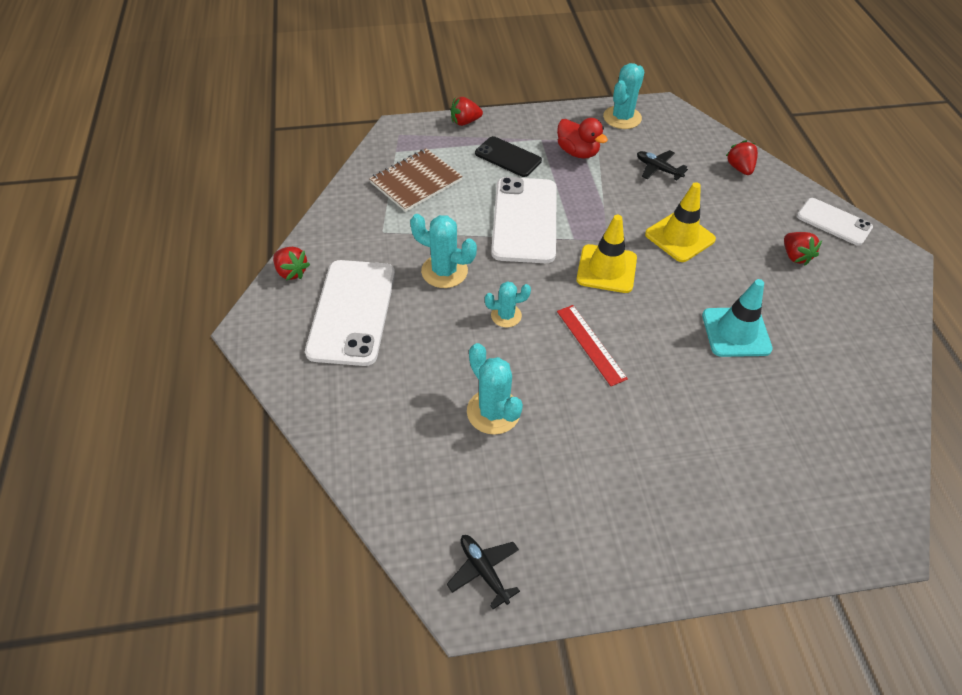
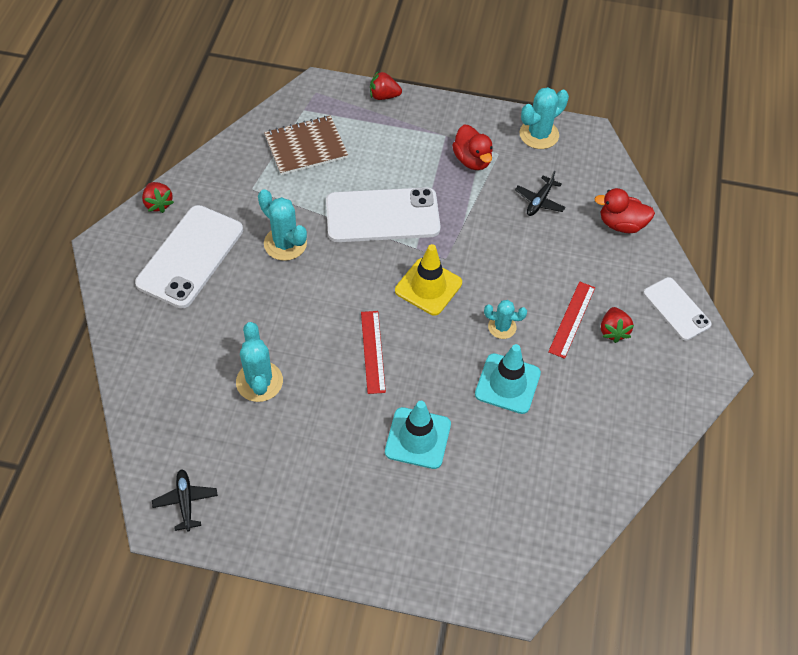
camera: 20 degrees right, 5 degrees up
black phone [475,136,542,177] -> none
turquoise cactus [485,281,531,327] -> turquoise cactus moved to [484,300,527,339]
white phone [491,177,557,263] -> white phone turned 60 degrees clockwise [326,187,441,242]
black plane [637,150,688,180] -> black plane turned 120 degrees counterclockwise [515,171,565,216]
yellow traffic cone [645,182,716,262] -> none
red strawberry [726,140,758,175] -> red duck [595,188,655,233]
none -> turquoise traffic cone [385,401,451,469]
none -> red ruler [548,281,595,359]

